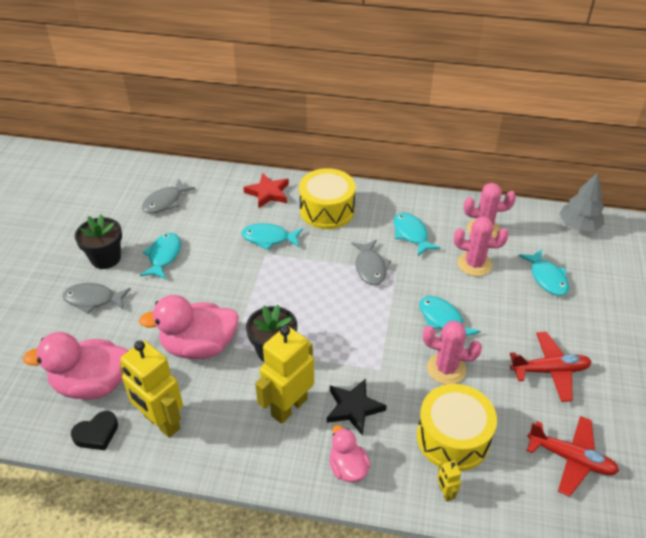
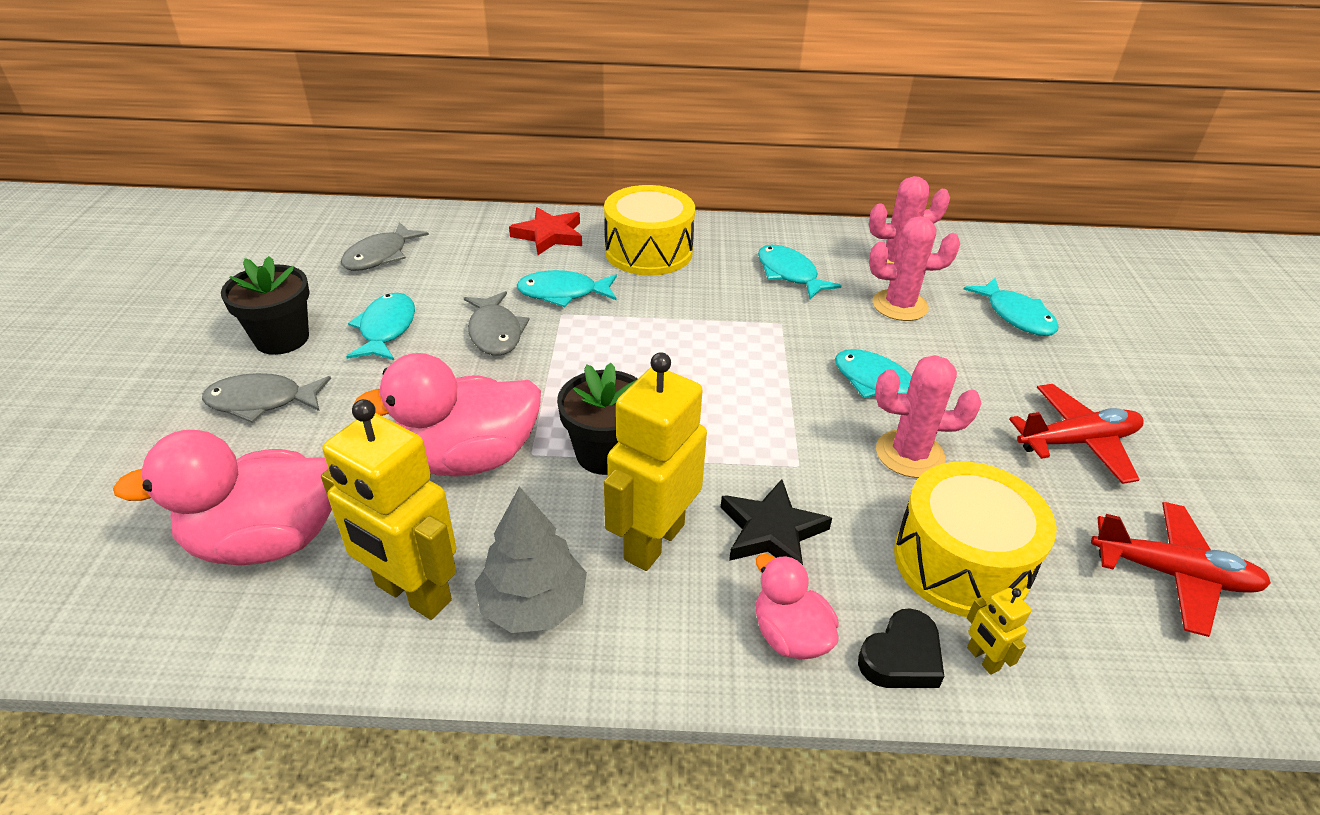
camera: 10 degrees left, 5 degrees down
black heart [71,411,118,450] -> black heart moved to [858,608,944,688]
grey fish [351,240,391,285] -> grey fish moved to [464,291,530,355]
grey tree [560,173,604,231] -> grey tree moved to [474,487,587,633]

